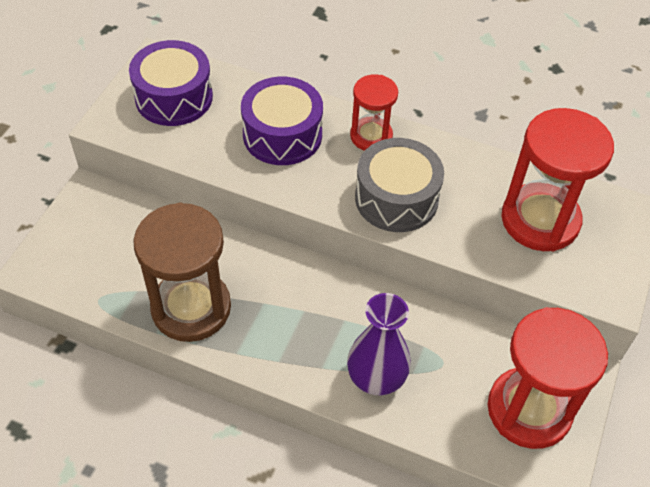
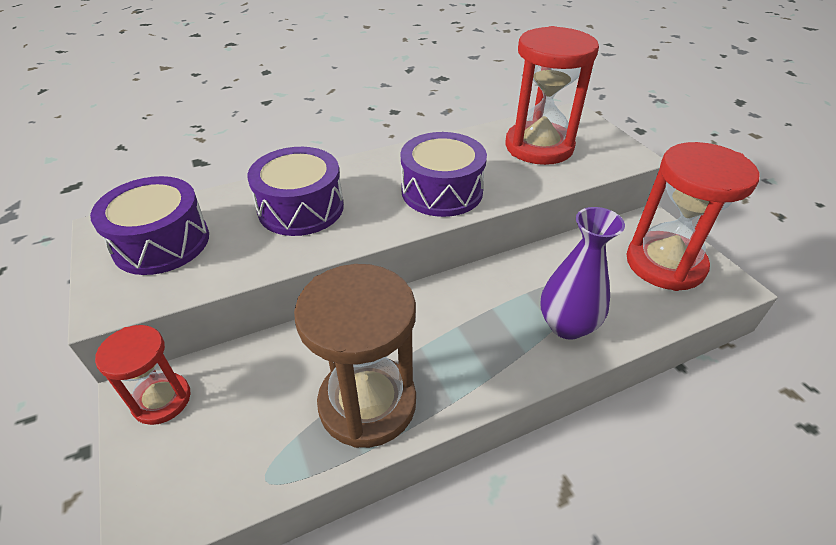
camera: 45 degrees left, 10 degrees down
red hourglass [350,74,398,151] -> red hourglass moved to [95,325,191,425]
grey drum [355,138,444,232] -> purple drum [401,132,487,217]

